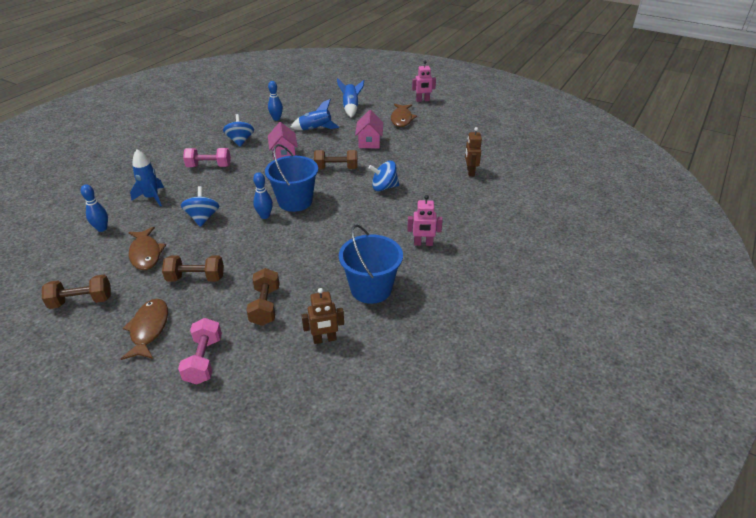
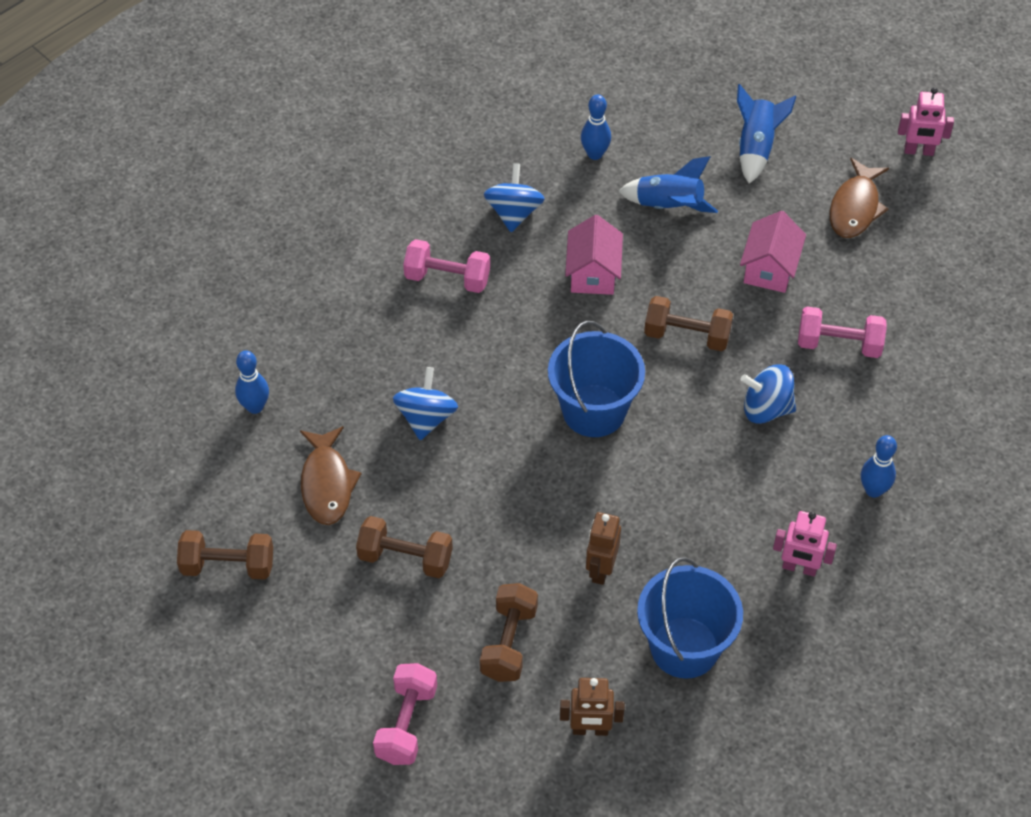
camera: 15 degrees right, 15 degrees up
brown fish [121,299,168,360] -> none
blue rocket [130,149,164,207] -> none
blue bowling pin [253,172,273,219] -> blue bowling pin moved to [861,435,897,498]
brown robot [465,127,482,177] -> brown robot moved to [586,512,621,585]
none -> pink dumbbell [798,307,887,358]

